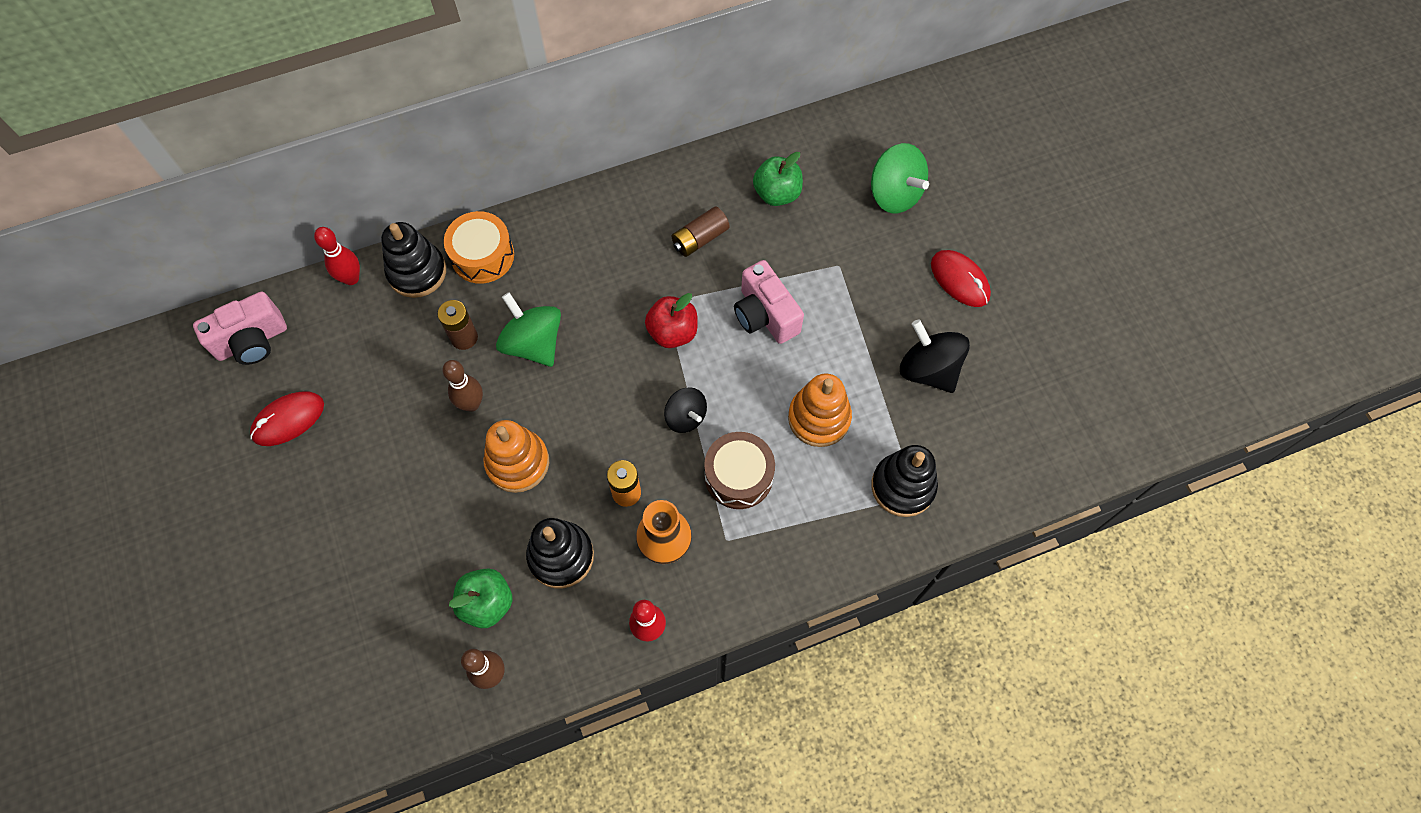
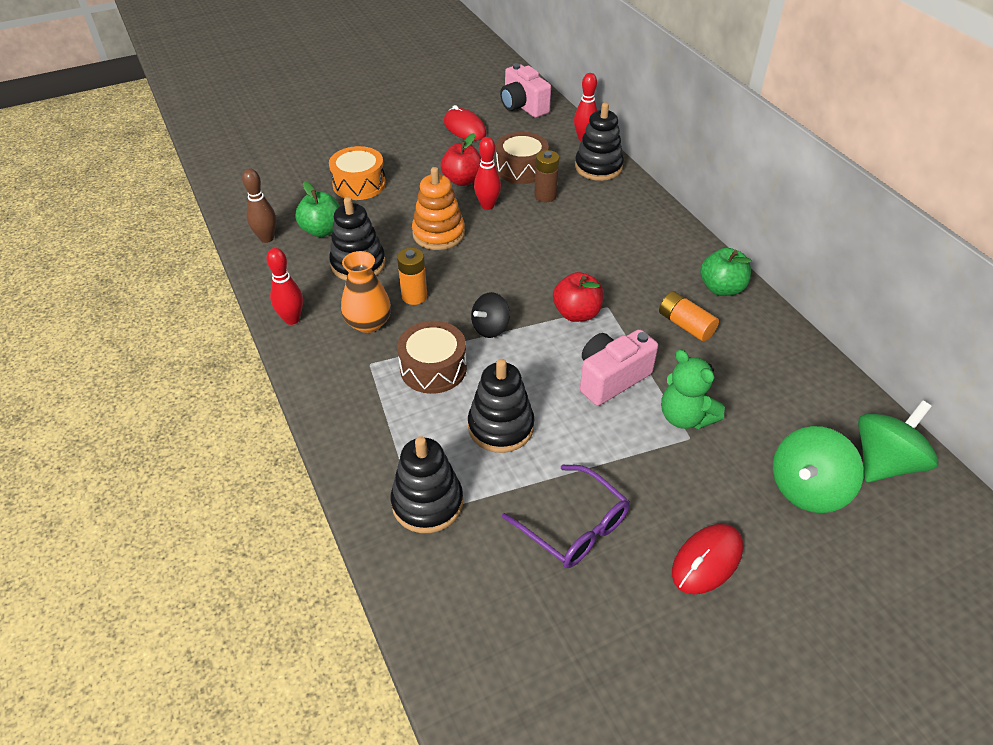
camera: 85 degrees right, 20 degrees down
brown bowling pin [442,360,483,412] -> red bowling pin [474,137,501,210]
orange drum [444,211,514,284] -> orange drum moved to [329,146,386,200]
green spinning top [496,292,561,367] -> green spinning top moved to [858,400,939,483]
brown battery [672,206,730,257] -> orange battery [659,291,719,342]
green apple [753,152,803,206] -> green apple moved to [700,248,752,296]
orange stacking toy [788,374,852,447] -> black stacking toy [468,359,534,453]
black spinning top [900,319,970,393] -> purple glasses [502,465,630,568]
none -> red apple [441,133,481,186]
none -> brown drum [496,132,549,184]
none -> green teddy bear [661,349,725,429]

